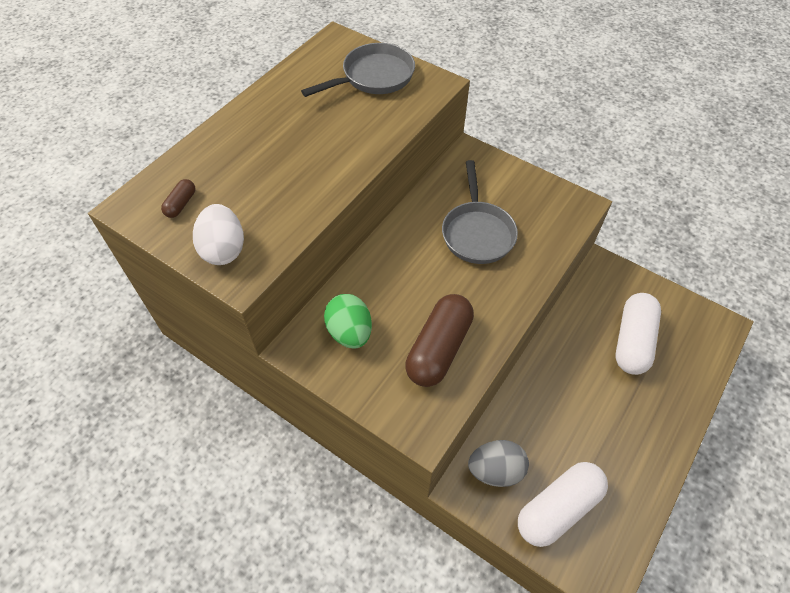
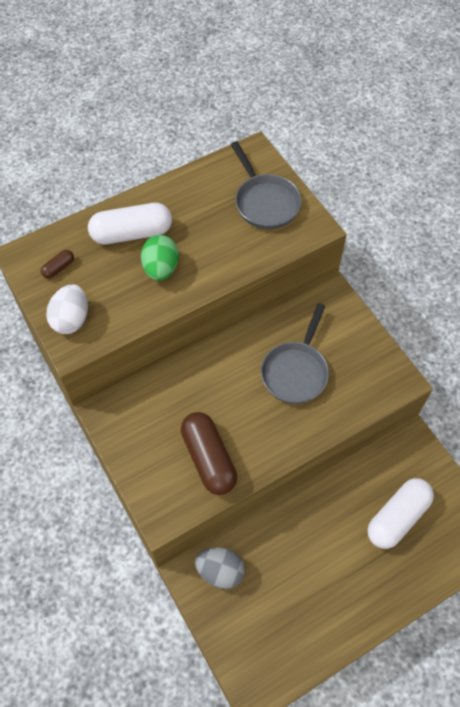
camera: 25 degrees right, 5 degrees up
grey pan [301,43,415,97] -> grey pan turned 75 degrees clockwise [231,141,302,229]
green egg [324,294,372,349] -> green egg moved to [141,235,179,281]
brown capsule [405,294,474,387] -> brown capsule turned 75 degrees counterclockwise [181,412,237,495]
white capsule [518,462,608,547] -> white capsule moved to [88,203,172,244]

